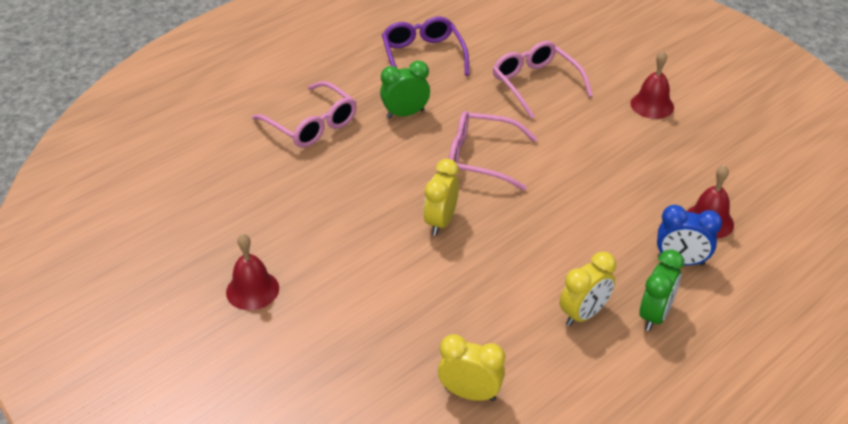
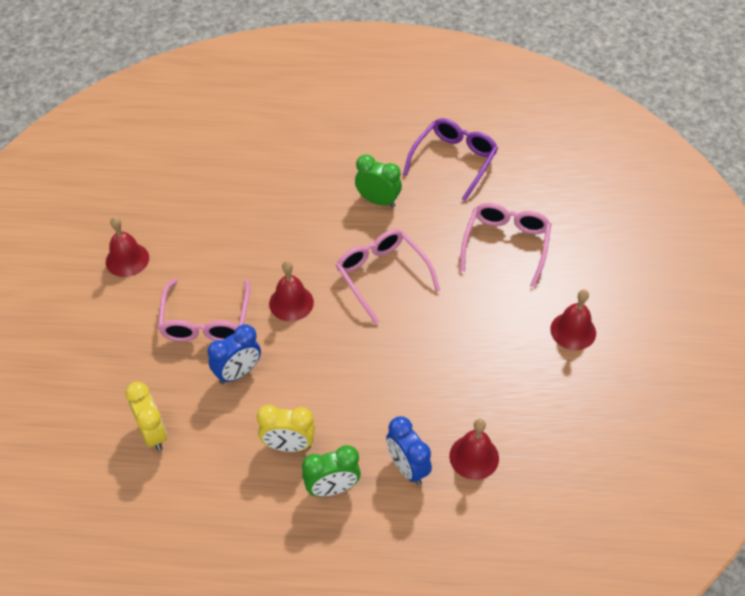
camera: 45 degrees right, 10 degrees up
pink glasses [252,81,357,148] -> pink glasses moved to [158,279,250,342]
yellow clock [423,159,459,236] -> red bell [269,261,314,321]
none -> blue clock [208,324,261,384]

